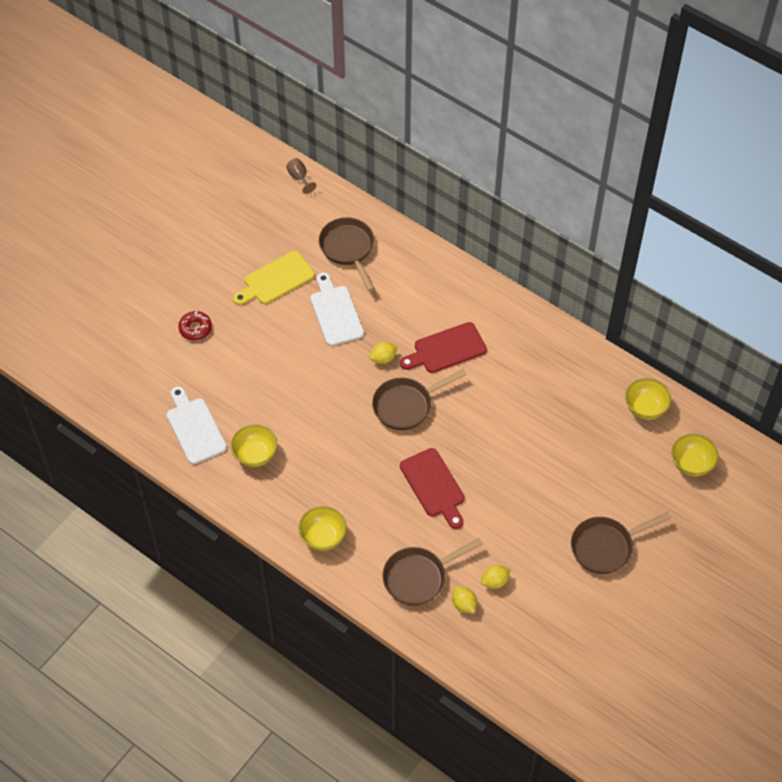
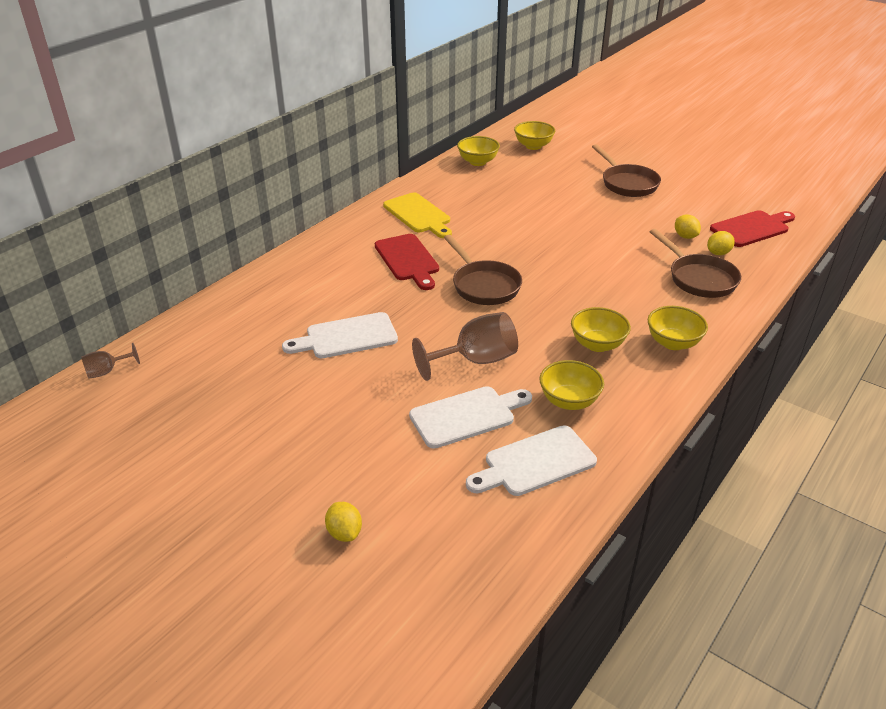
camera: 90 degrees left, 20 degrees down
red donut [178,311,212,341] -> none
yellow cutting board [233,251,315,305] -> yellow cutting board moved to [383,192,452,238]
brown pan [319,217,375,291] -> none
yellow lemon [370,342,398,364] -> yellow lemon moved to [325,502,362,542]
red cutting board [400,448,465,529] -> red cutting board moved to [710,210,795,247]
none -> white cutting board [409,386,532,449]
none -> brown goblet [412,312,518,381]
none -> yellow bowl [571,307,631,352]

